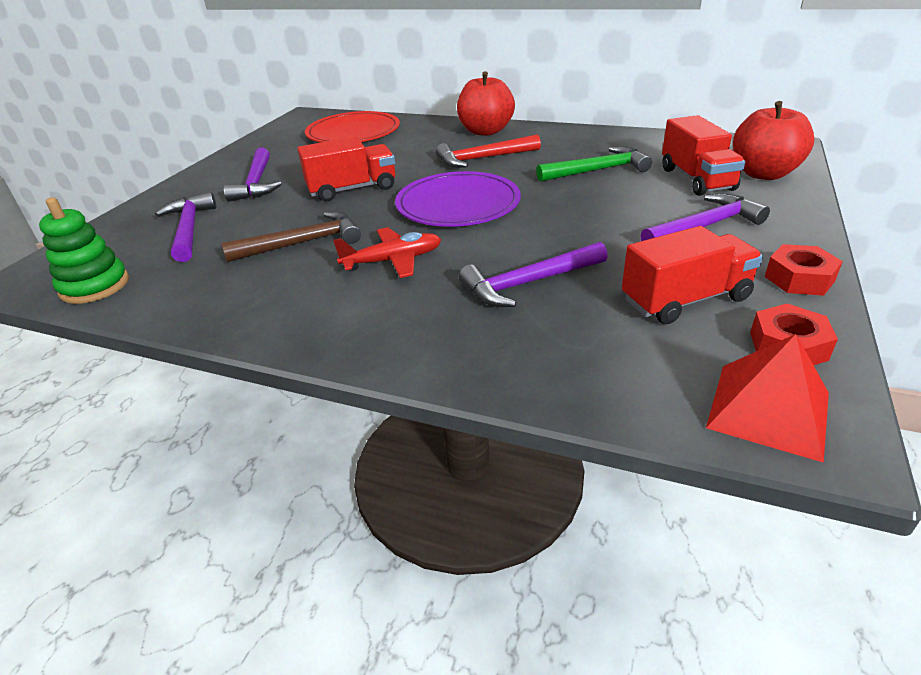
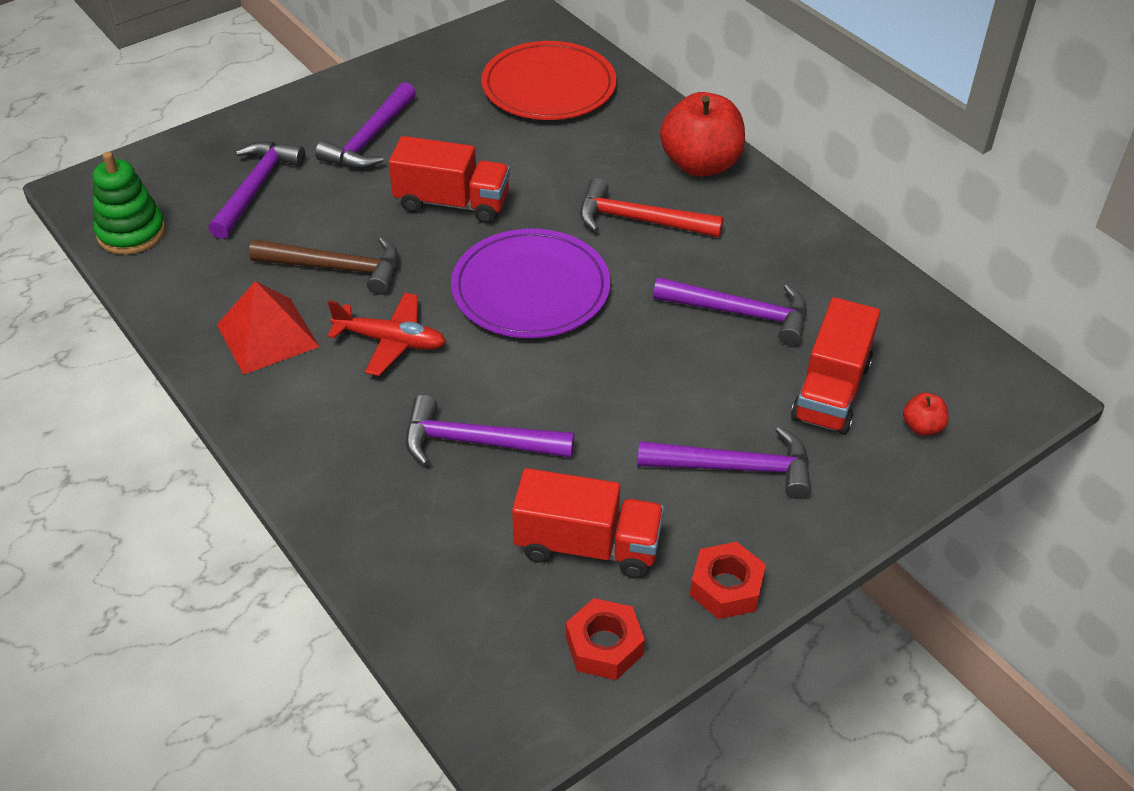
camera: 30 degrees right, 10 degrees up
green hammer [536,146,652,182] -> purple hammer [653,277,806,346]
red pyramid [706,334,829,463] -> red pyramid moved to [217,281,319,375]
red apple [733,101,814,180] -> red apple [903,393,949,436], size x0.43

